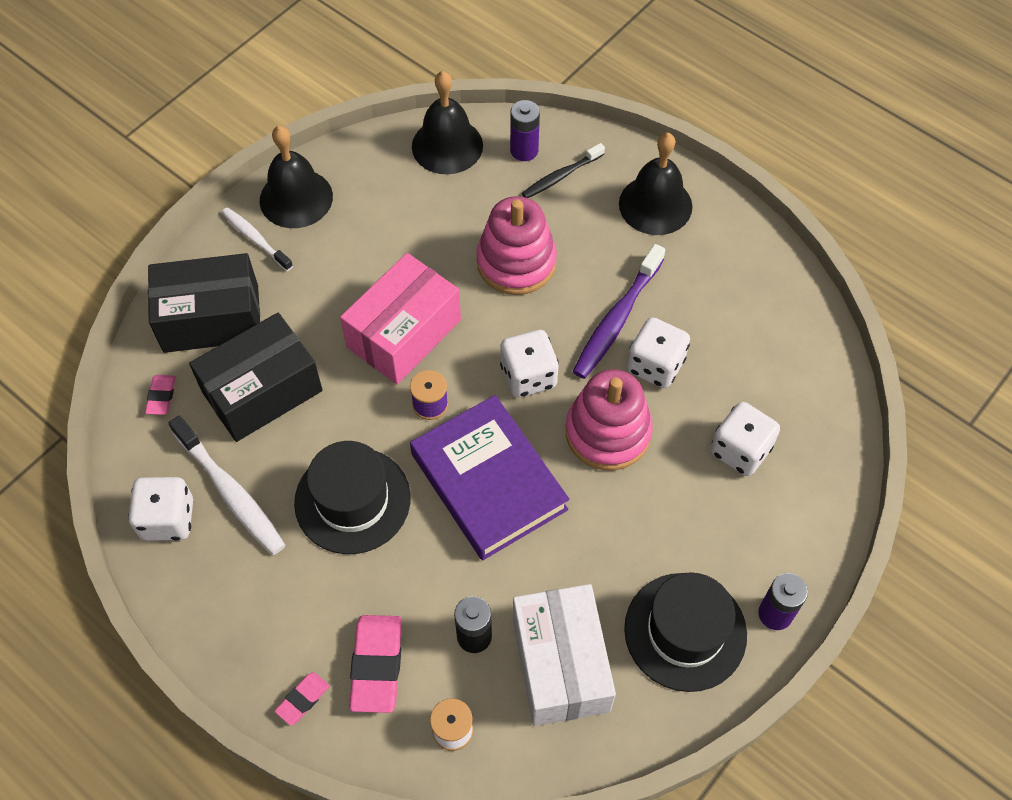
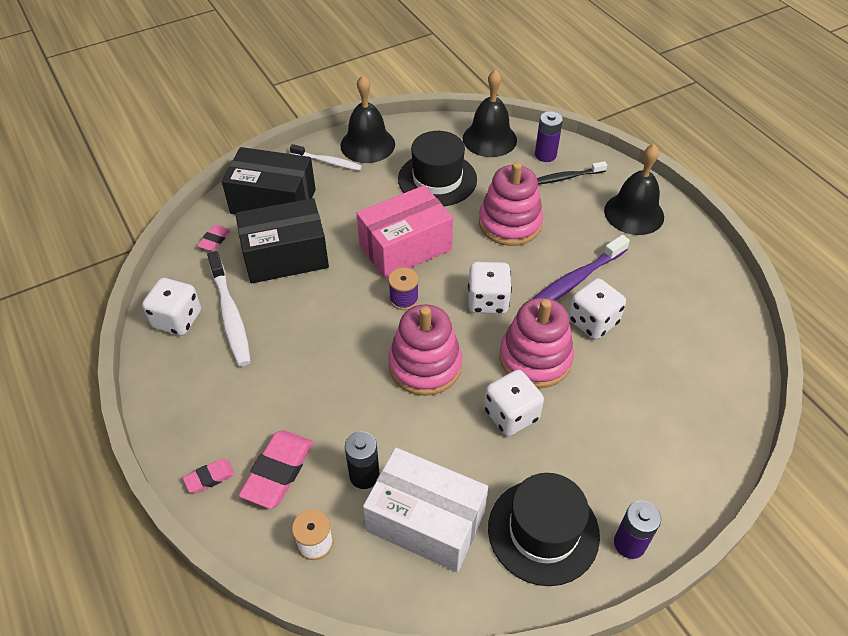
camera: 20 degrees right, 10 degrees down
white toothbrush [222,207,293,271] -> white toothbrush turned 135 degrees clockwise [290,144,362,171]
black hat [294,441,411,554] -> black hat moved to [398,131,477,206]
purple book [410,395,570,560] -> pink stacking toy [388,304,462,396]
white box [513,584,616,726] -> white box turned 75 degrees counterclockwise [363,448,488,572]
white dice [710,402,780,476] -> white dice moved to [484,370,544,436]

